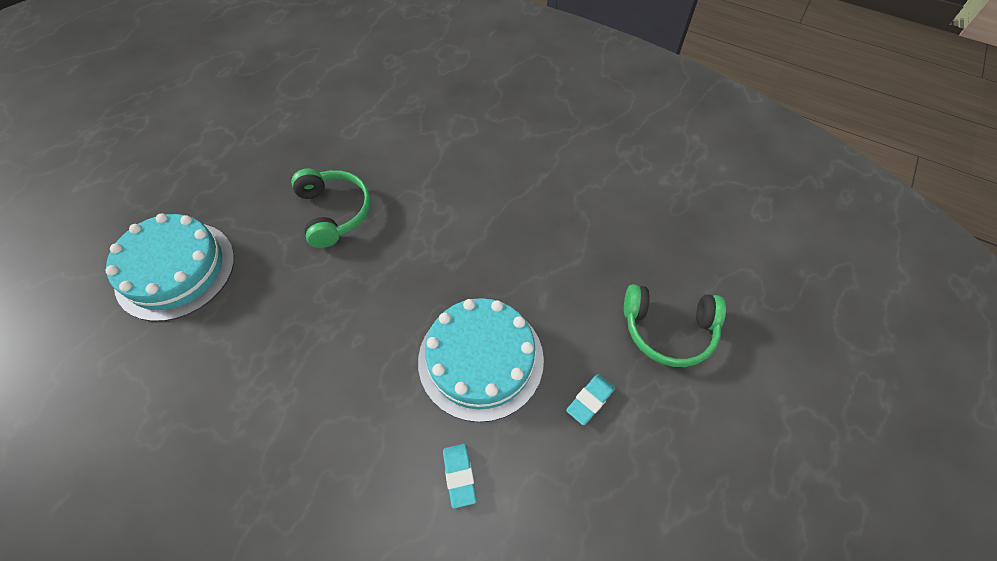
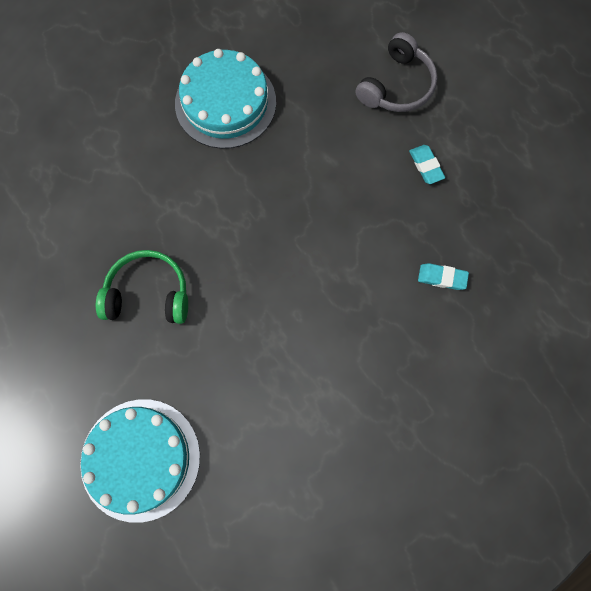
camera: 65 degrees left, 15 degrees up
turquoise cake [418,298,544,422] -> turquoise cake moved to [175,49,276,149]
green headphones [624,284,726,367] -> grey headphones [356,32,438,112]

